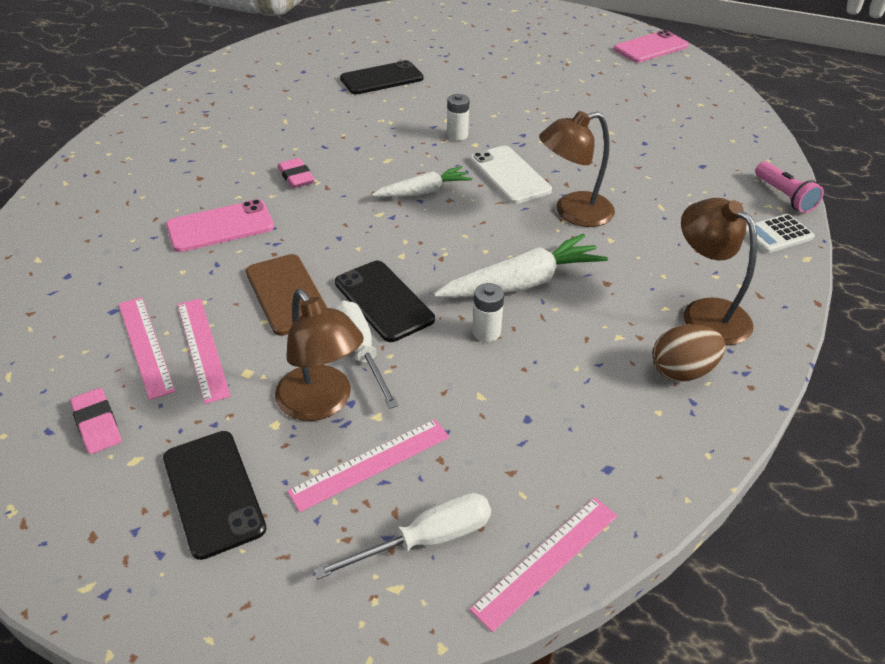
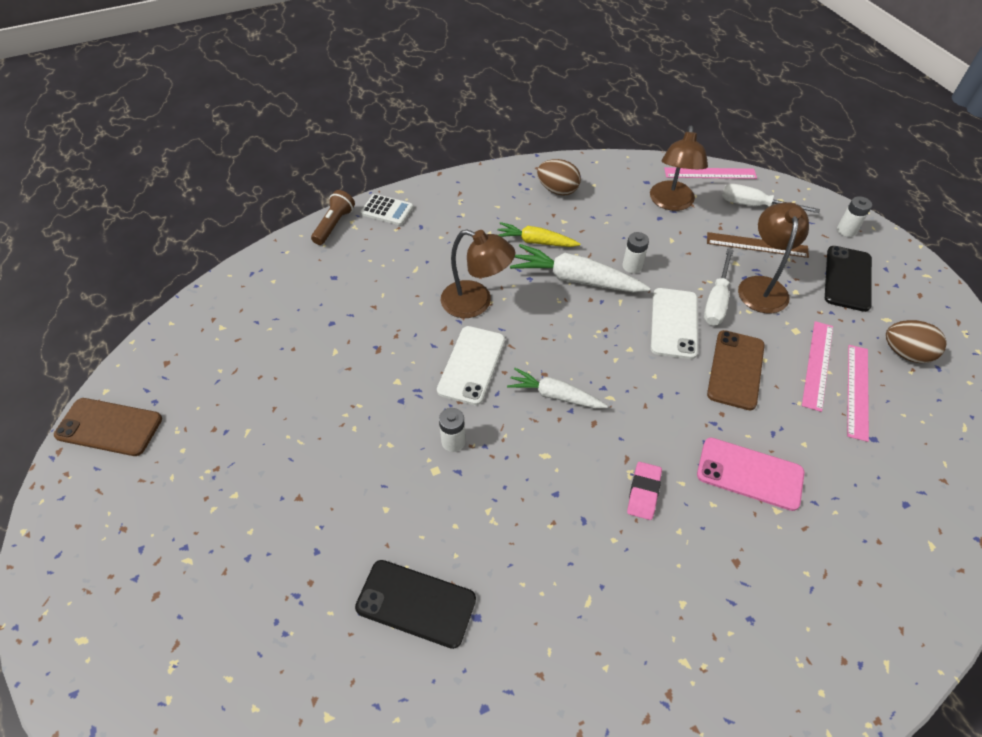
camera: 135 degrees left, 10 degrees up
pink eraser [70,388,121,454] -> brown egg [886,320,947,363]
pink ruler [287,419,449,512] -> brown ruler [707,232,809,258]
black phone [335,261,435,342] -> white phone [651,288,698,359]
pink phone [614,30,689,63] -> brown phone [54,398,162,456]
brown lamp [681,198,757,345] -> brown lamp moved to [650,126,708,211]
pink flashlight [755,161,824,213] -> brown flashlight [311,190,355,245]
none -> yellow carrot [497,222,580,247]
none -> white battery [837,196,872,237]

